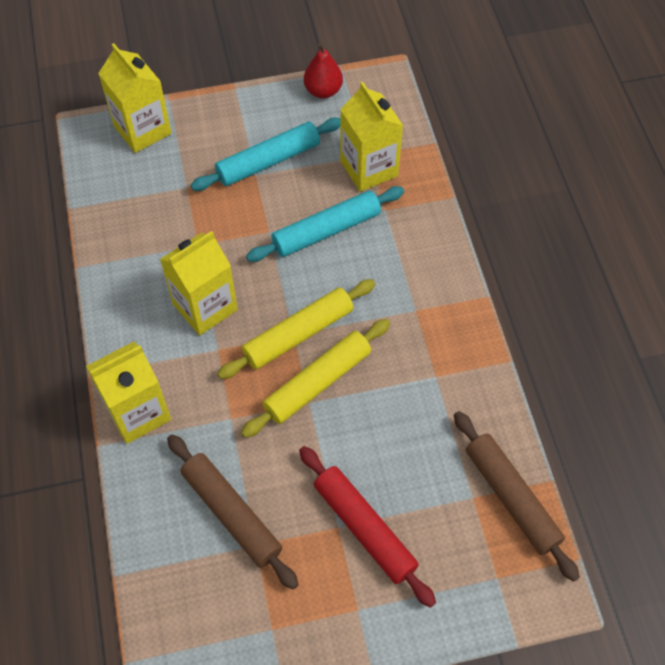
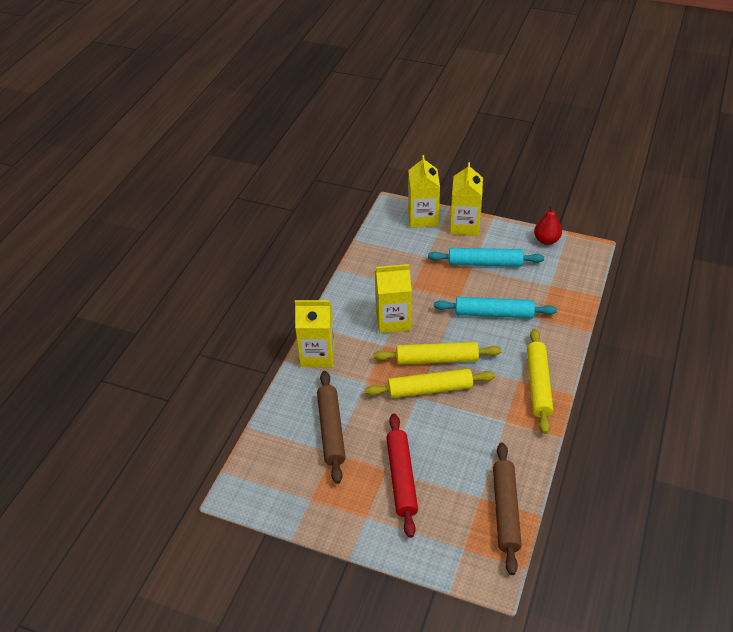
camera: 35 degrees right, 15 degrees down
yellow carton [340,82,403,192] -> yellow carton moved to [450,162,483,236]
none -> yellow rolling pin [527,329,553,434]

